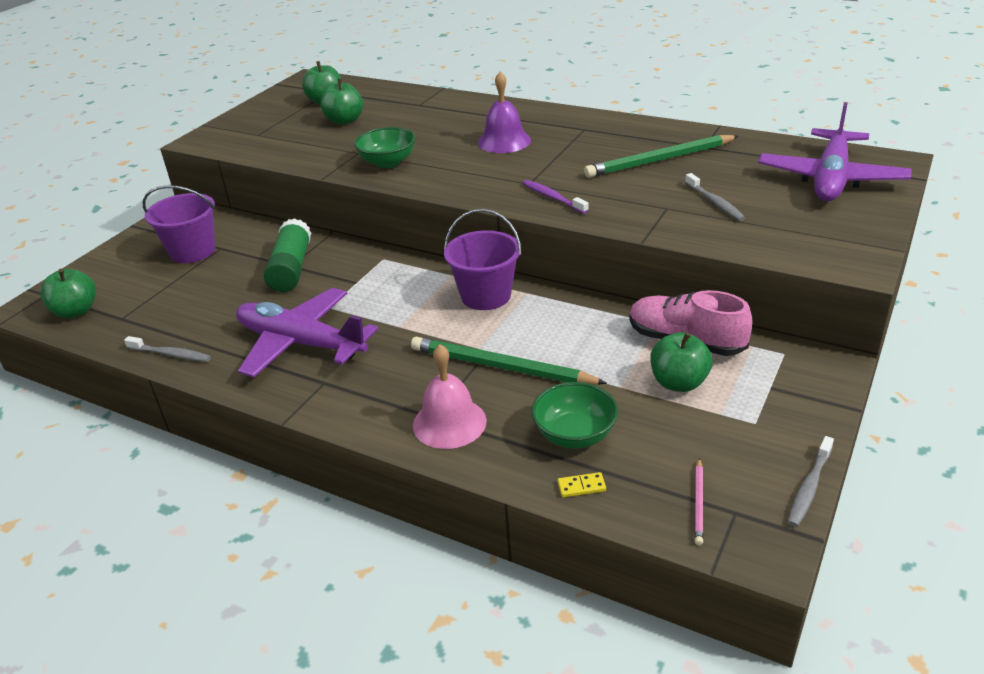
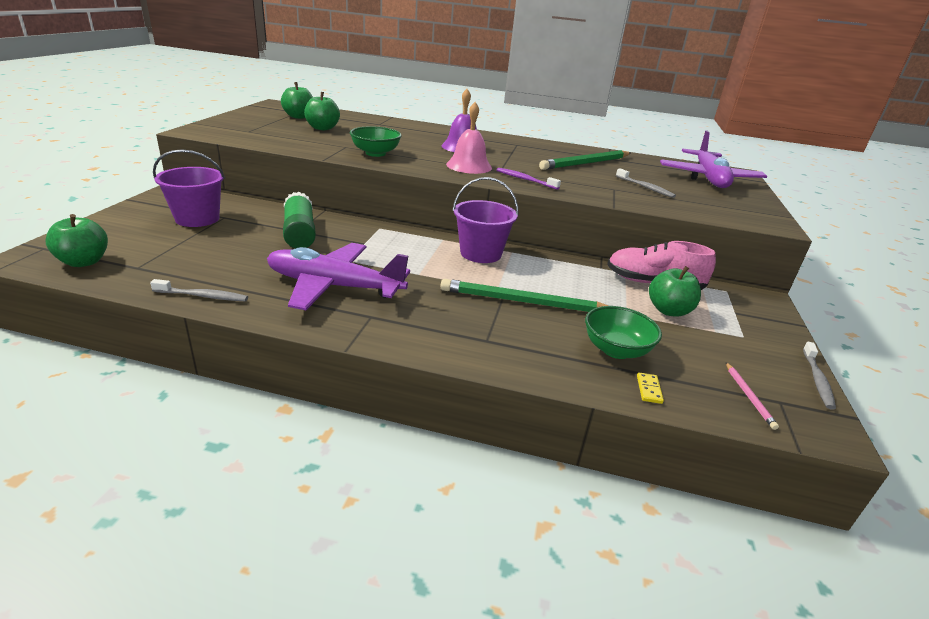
camera: 20 degrees left, 5 degrees down
pink bell [413,344,487,449] -> pink bell moved to [446,102,492,174]
yellow domino [557,472,606,497] -> yellow domino turned 60 degrees counterclockwise [637,372,664,404]

